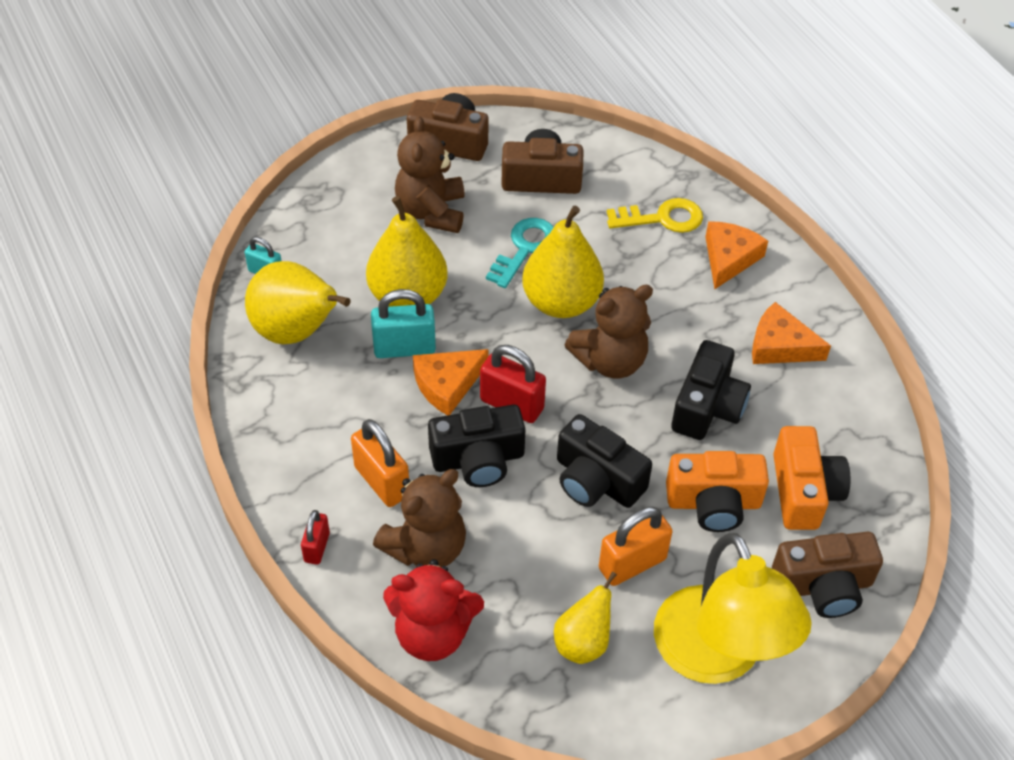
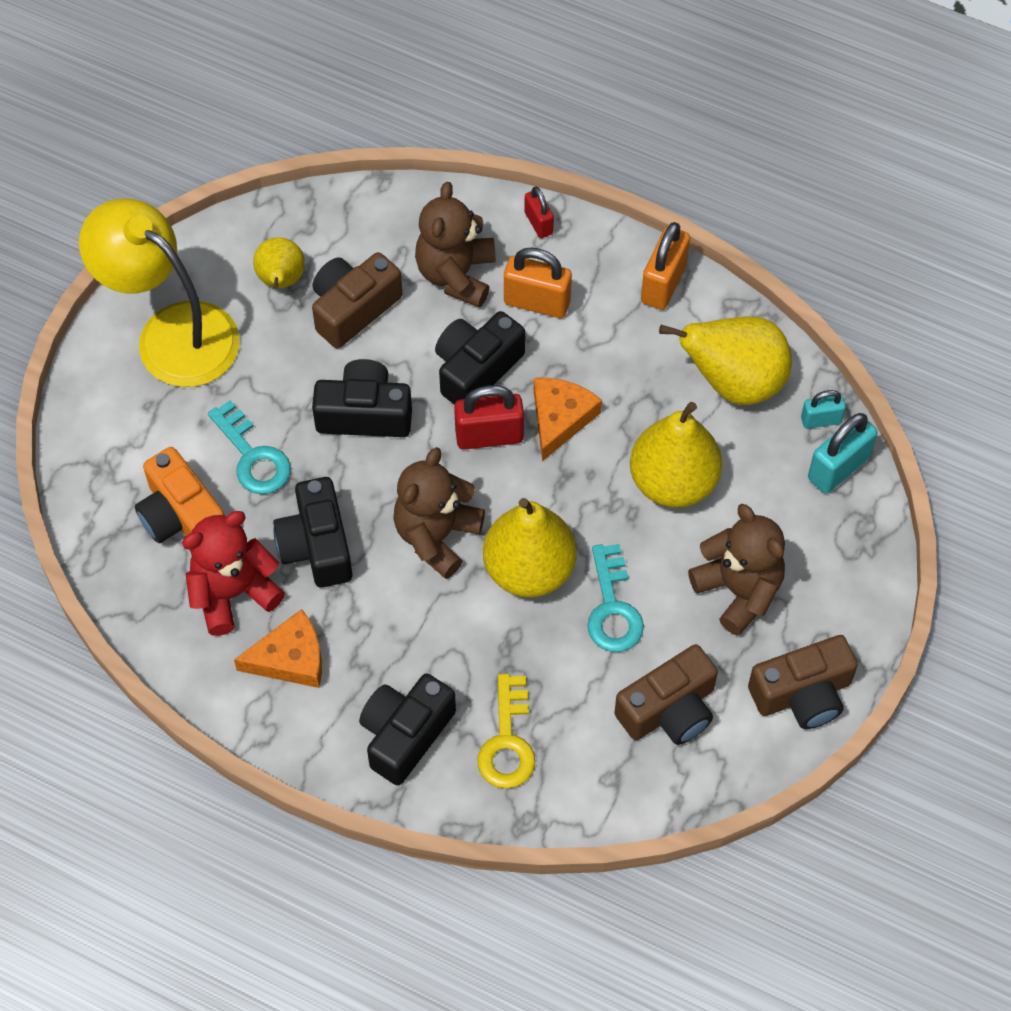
camera: 145 degrees right, 10 degrees up
turquoise padlock [371,289,436,358] -> turquoise padlock moved to [808,413,877,494]
red teddy bear [383,559,484,661] -> red teddy bear moved to [182,511,285,636]
orange padlock [599,507,672,586] -> orange padlock moved to [641,222,690,310]
yellow key [607,198,703,233] -> yellow key turned 45 degrees counterclockwise [478,674,535,789]
orange camera [666,451,769,532] -> turquoise key [208,400,291,494]
orange cheese [706,221,768,289] -> black camera [359,673,456,786]
brown camera [772,532,883,618] -> brown camera moved to [312,252,402,348]

